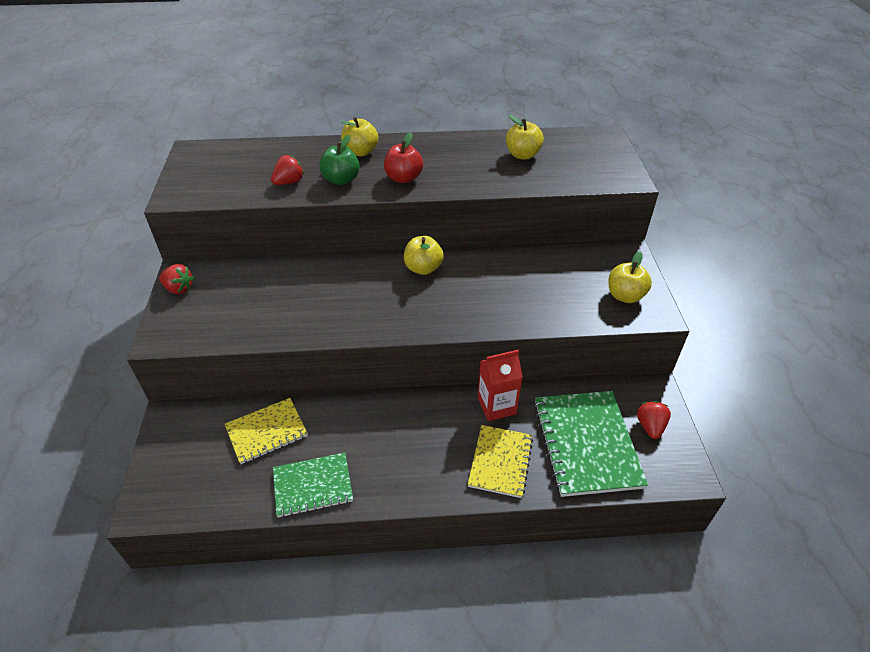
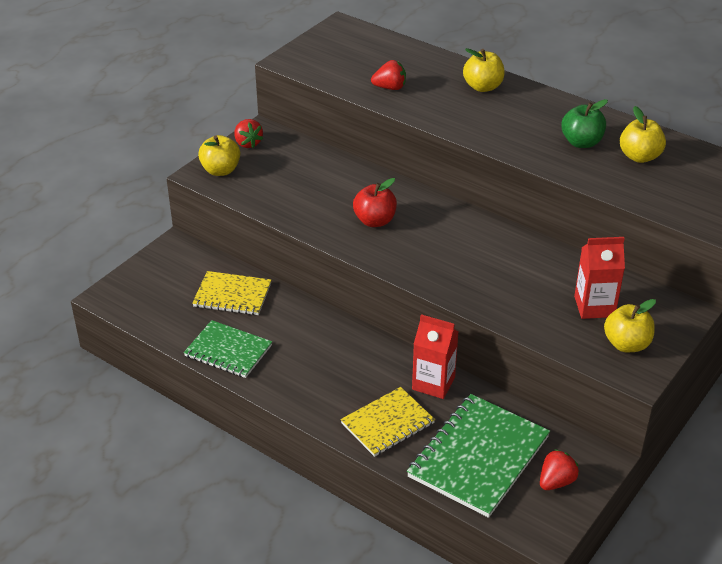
camera: 40 degrees right, 5 degrees down
green apple [319,135,360,185] -> green apple moved to [561,99,608,148]
red apple [384,132,423,183] -> red apple moved to [353,178,397,227]
yellow apple [404,236,444,275] -> yellow apple moved to [198,135,240,176]
none -> red carton [574,237,625,319]

